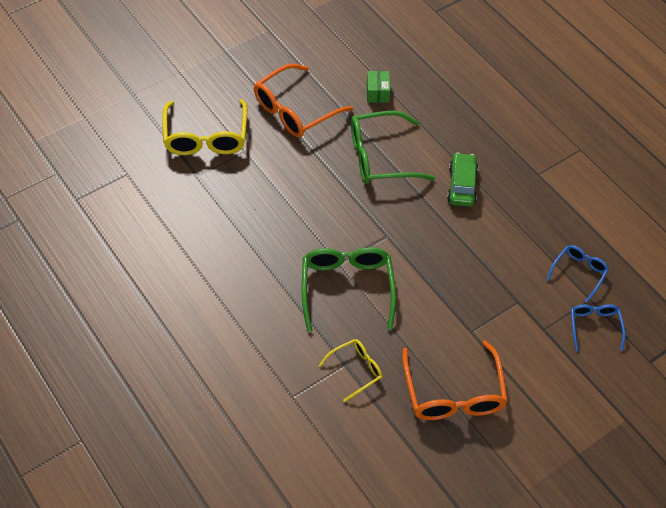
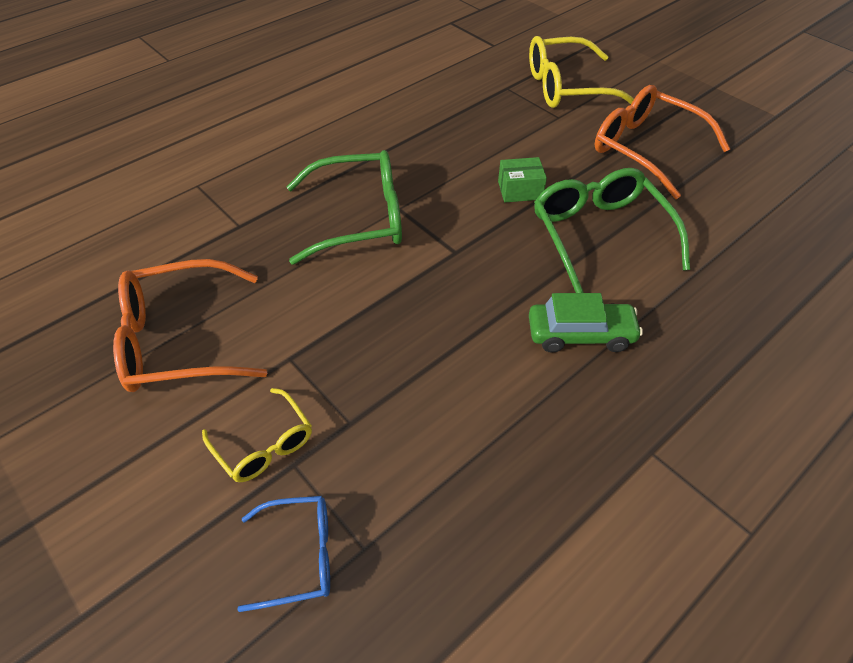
camera: 85 degrees right, 5 degrees down
yellow glasses [319,339,382,402] -> yellow glasses moved to [202,388,312,482]
green box [367,71,390,103] -> green box moved to [498,157,547,202]
blue glasses [546,245,609,303] -> none

